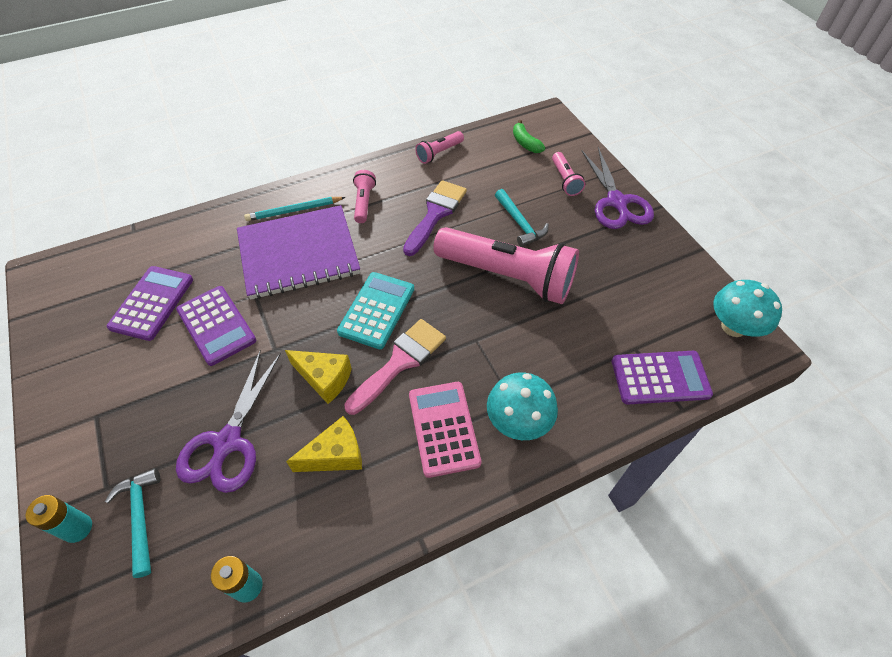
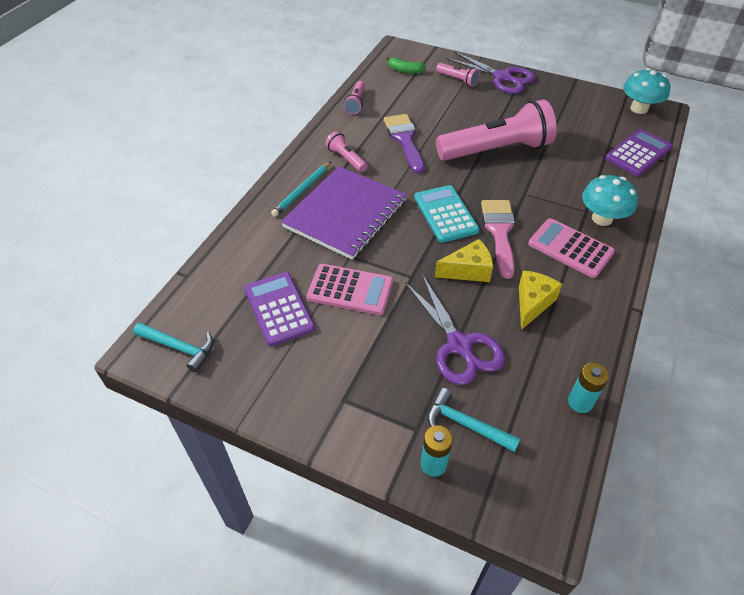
camera: 40 degrees left, 5 degrees down
purple calculator [176,286,256,366] -> pink calculator [306,264,393,315]
turquoise hammer [495,189,549,247] -> turquoise hammer moved to [133,322,214,373]

